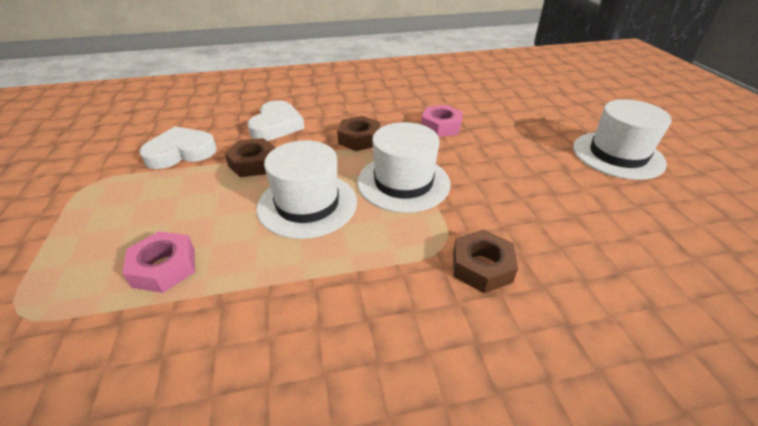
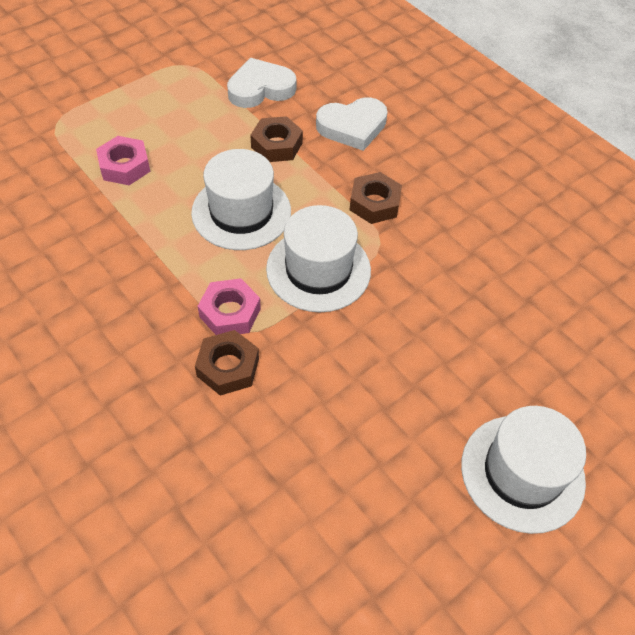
camera: 60 degrees right, 15 degrees up
white heart [139,126,217,169] -> white heart turned 60 degrees counterclockwise [227,58,296,108]
pink nut [421,105,463,137] -> pink nut moved to [198,278,261,335]

